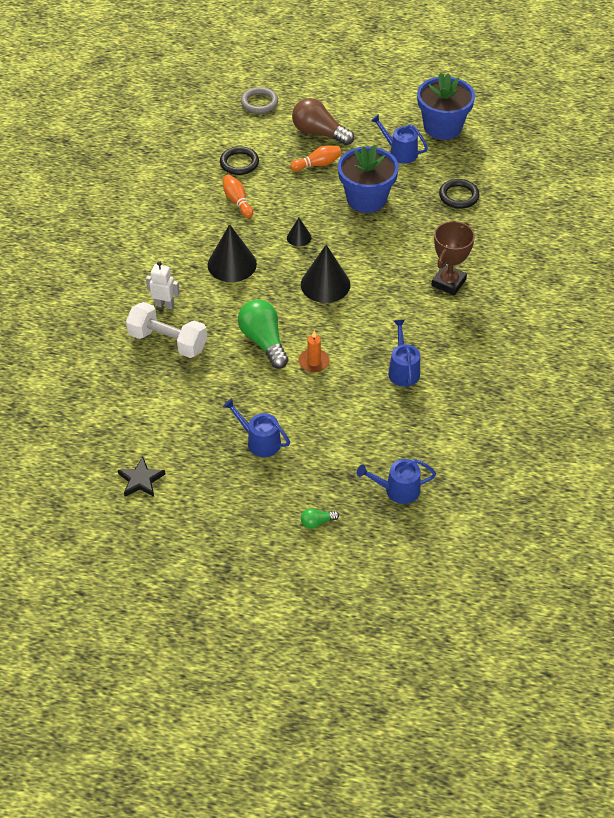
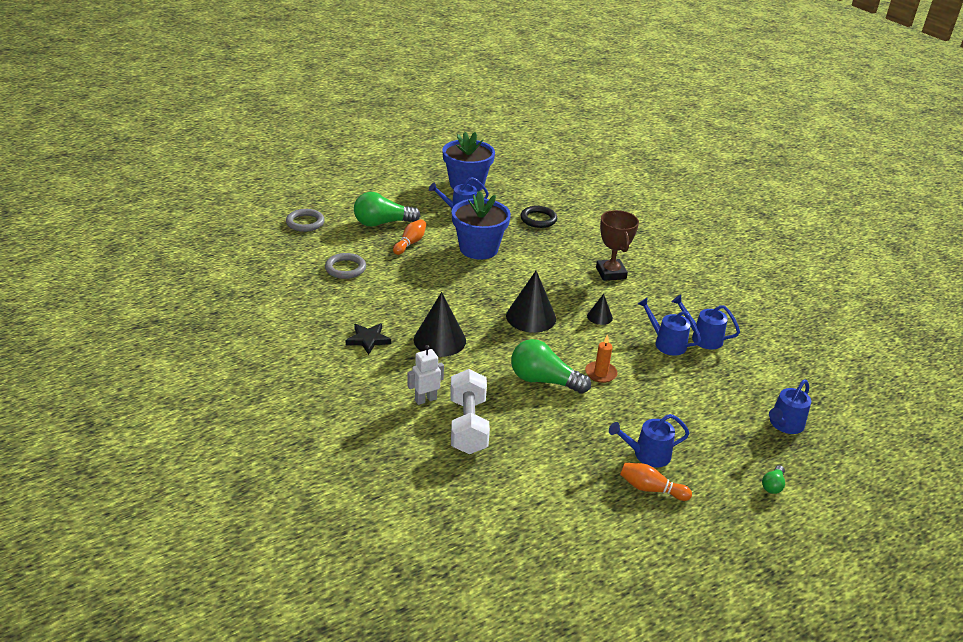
camera: 45 degrees left, 15 degrees down
black star [118,457,165,497] -> black star moved to [346,323,391,355]
white dumbbell [126,302,207,358] -> white dumbbell turned 75 degrees counterclockwise [450,369,490,454]
black ring [220,146,259,175] -> grey ring [325,253,366,279]
orange bowling pin [223,175,253,218] -> orange bowling pin moved to [620,463,692,501]
black cone [287,218,312,246] -> black cone moved to [587,294,613,325]
brown light bulb [292,98,354,146] -> green light bulb [354,192,421,227]
none -> blue watering can [672,295,740,350]

